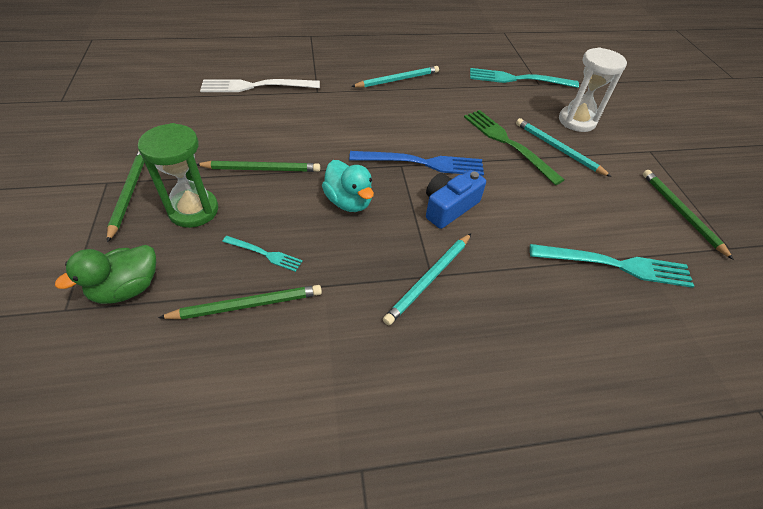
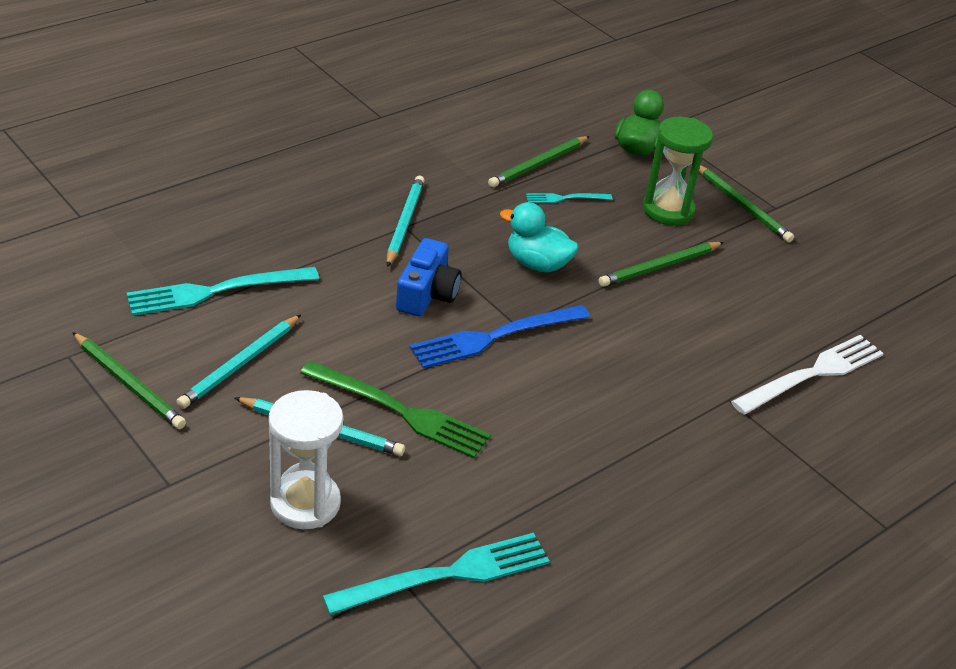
camera: 150 degrees right, 10 degrees down
turquoise pencil [351,66,439,88] -> turquoise pencil moved to [176,315,301,409]

